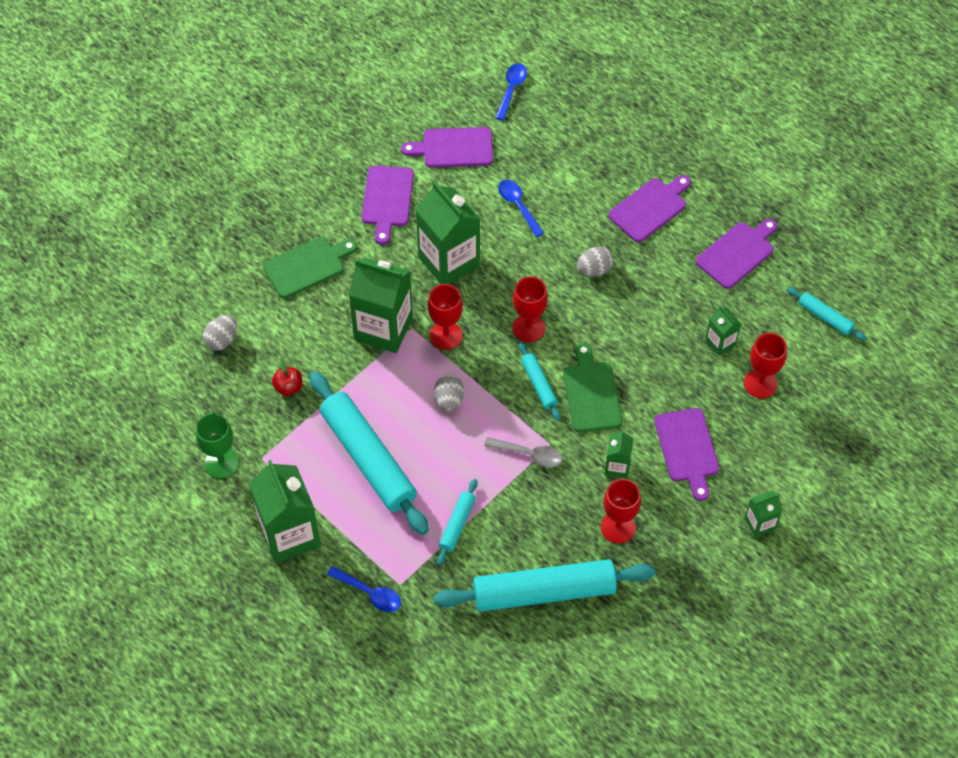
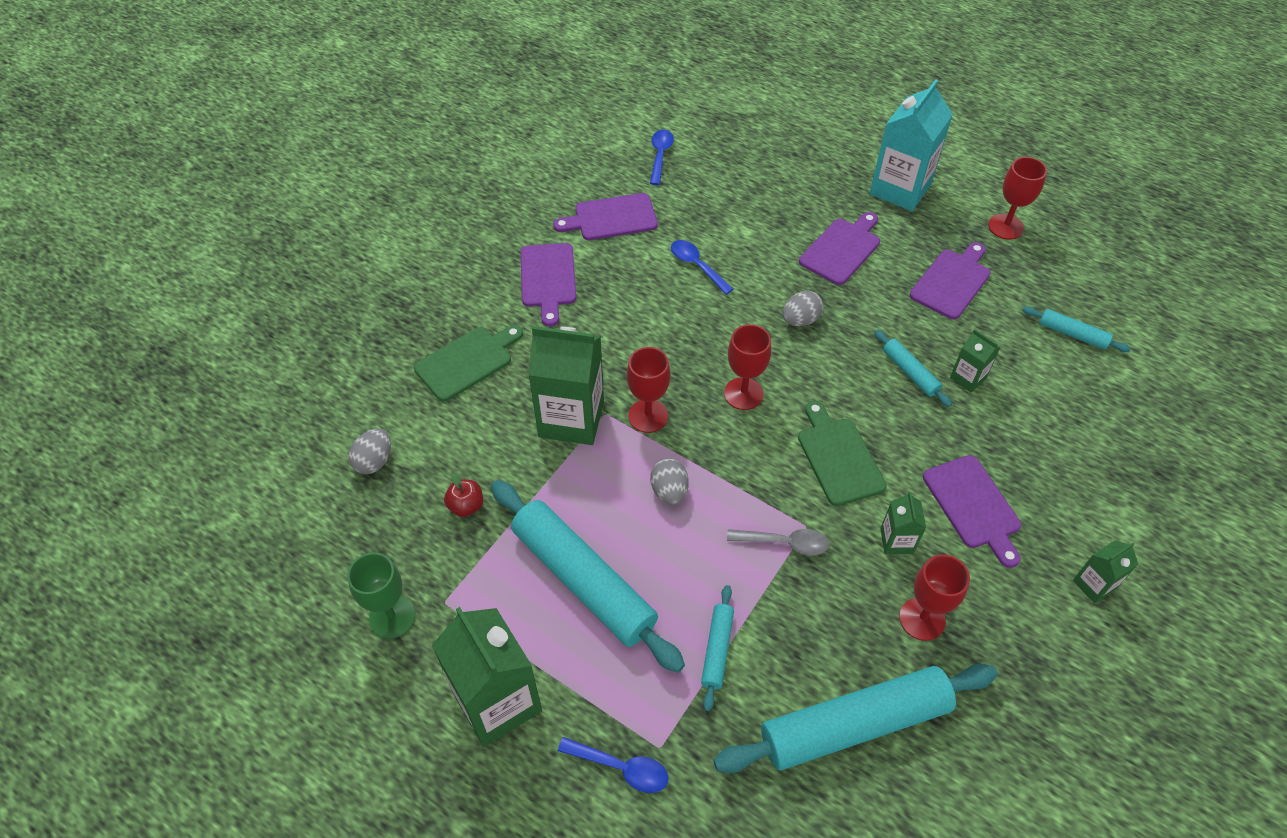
camera: 10 degrees left, 5 degrees down
green carton [416,182,480,284] -> none
turquoise rolling pin [519,342,561,421] -> turquoise rolling pin moved to [875,330,952,407]
red goblet [744,333,787,399] -> red goblet moved to [988,157,1047,240]
none -> turquoise carton [870,79,953,211]

